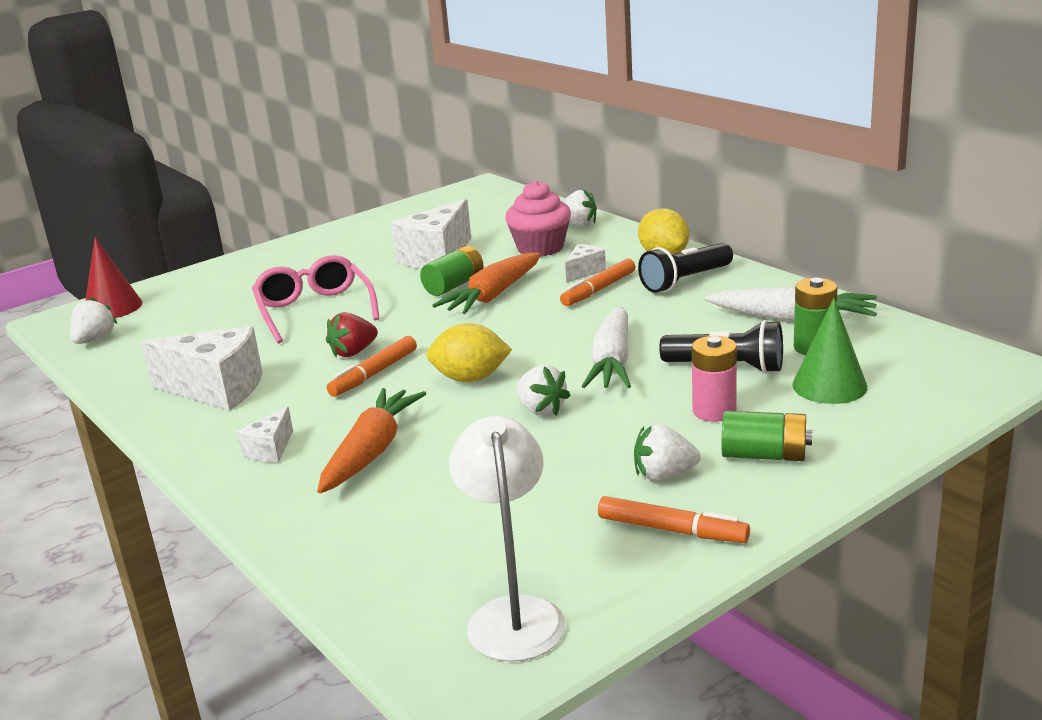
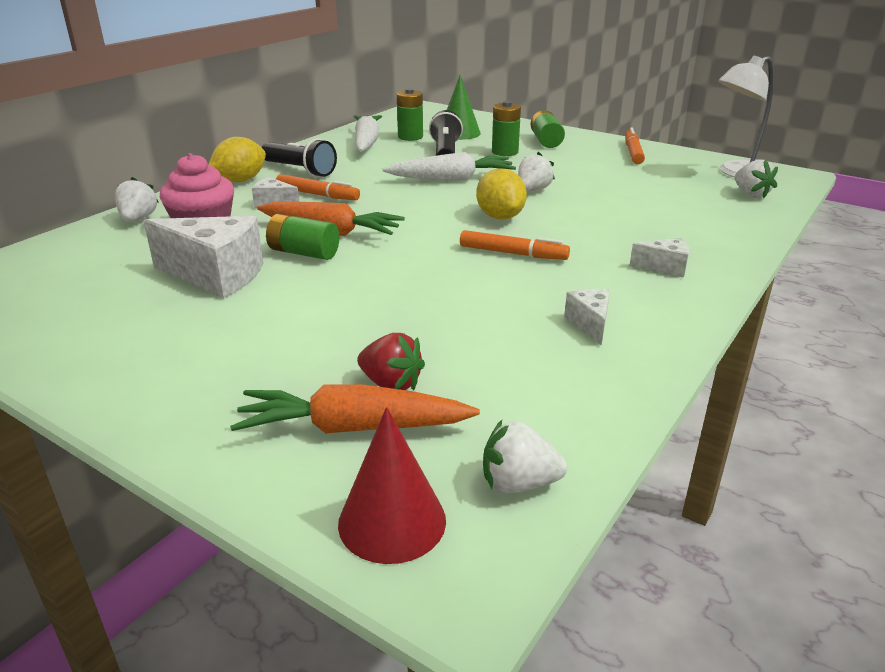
camera: 110 degrees left, 5 degrees up
white cheese [140,326,262,411] -> white cheese [564,289,610,346], size x0.50
pink glasses [252,255,380,344] -> none
orange carrot [317,388,426,494] -> orange carrot moved to [230,384,480,433]
red strawberry [326,312,378,357] -> red strawberry moved to [357,333,425,391]
white strawberry [634,424,701,481] -> white strawberry moved to [735,159,778,198]
pink battery [692,336,737,422] -> green battery [492,101,521,156]

